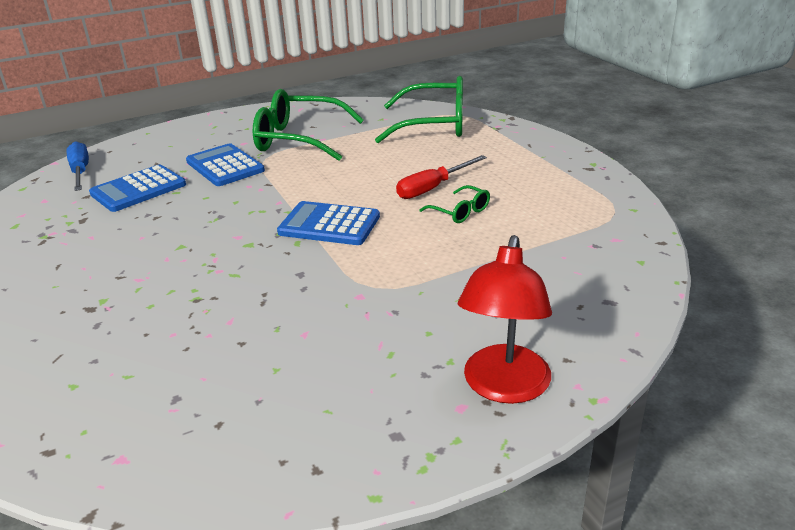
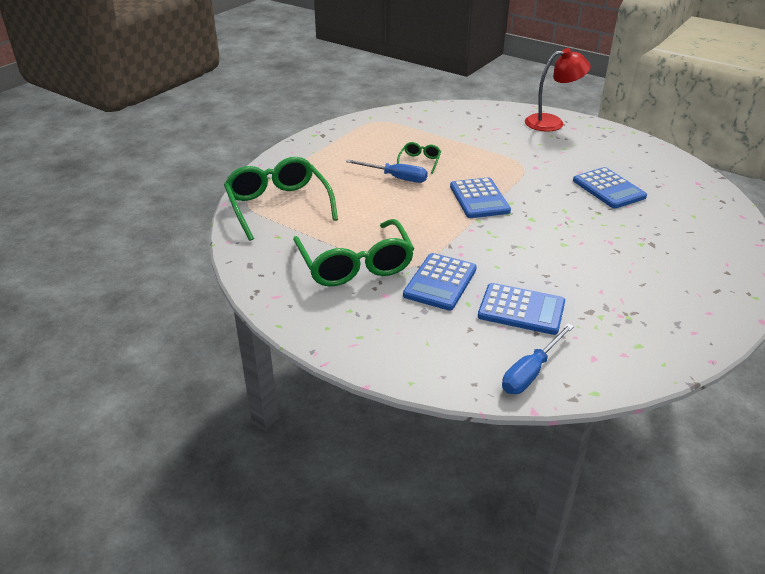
camera: 120 degrees left, 5 degrees up
red screwdriver [396,155,487,199] -> blue screwdriver [346,159,428,183]
none -> blue calculator [573,167,647,209]

